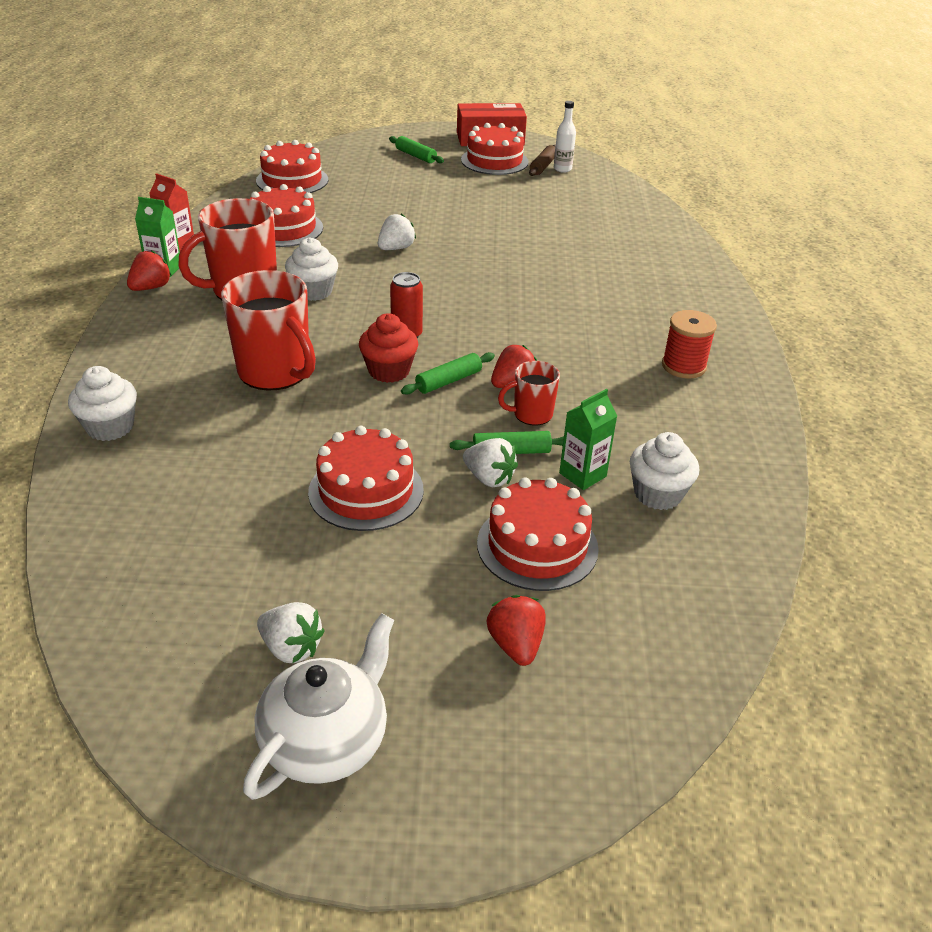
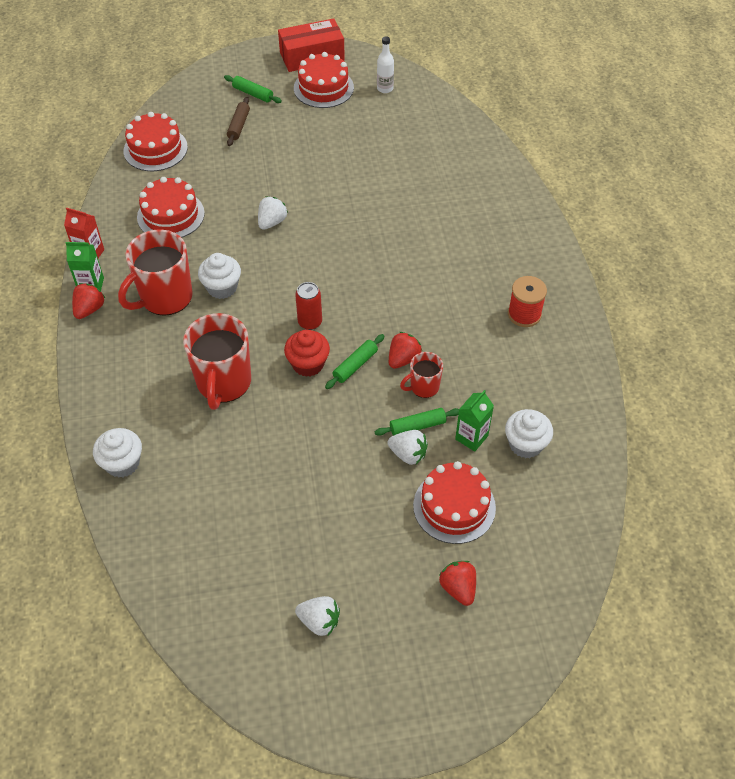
camera: 10 degrees left, 15 degrees up
red mug [221,270,316,391] -> red mug turned 60 degrees clockwise [183,313,251,410]
white teapot [243,613,394,800] -> none
red cake [308,426,424,531] -> none
brown rolling pin [529,145,556,176] -> brown rolling pin moved to [227,97,250,146]

